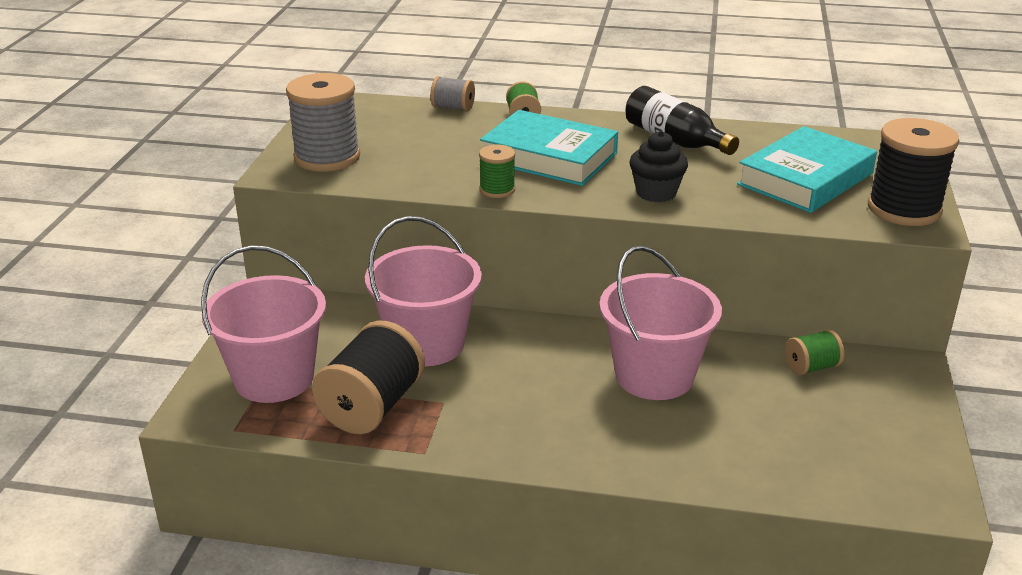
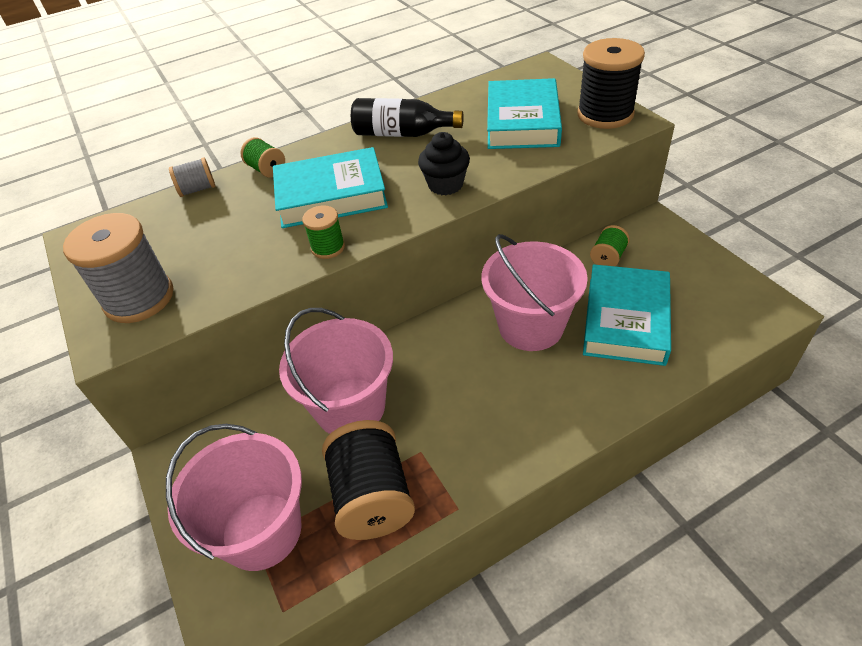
camera: 35 degrees left, 15 degrees up
none -> turquoise book [583,264,671,366]

